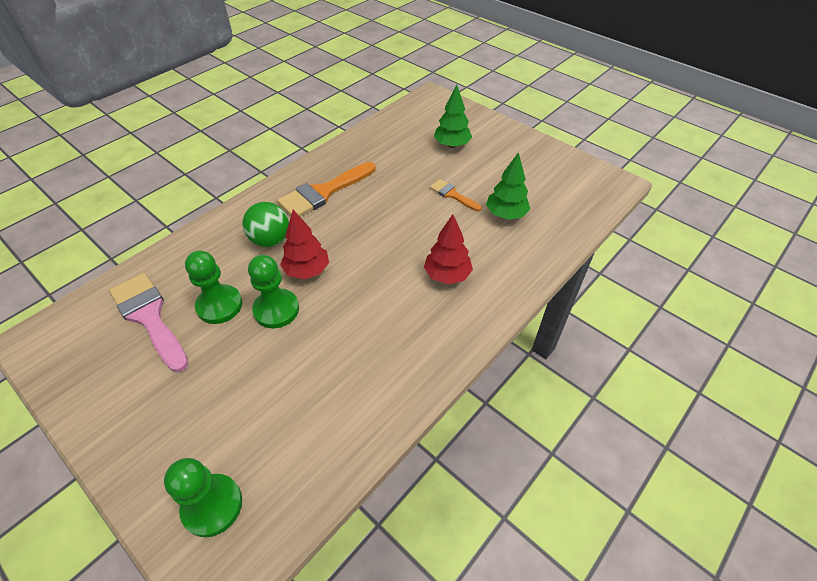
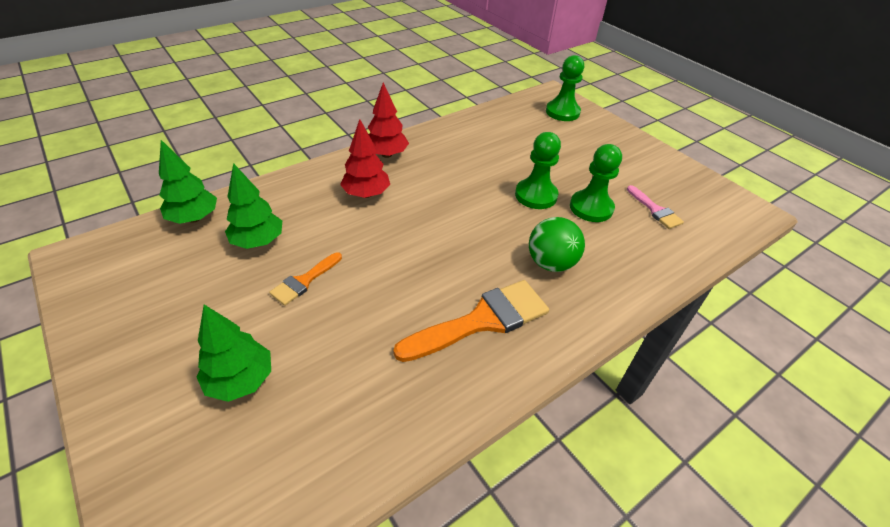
camera: 170 degrees left, 5 degrees down
pink brush [109,273,188,372] -> pink brush [627,185,684,229], size x0.54
red tree [280,210,329,279] -> red tree moved to [368,82,409,158]
orange brush [430,179,482,211] -> orange brush turned 75 degrees clockwise [269,252,342,306]
none -> green tree [159,140,217,224]

